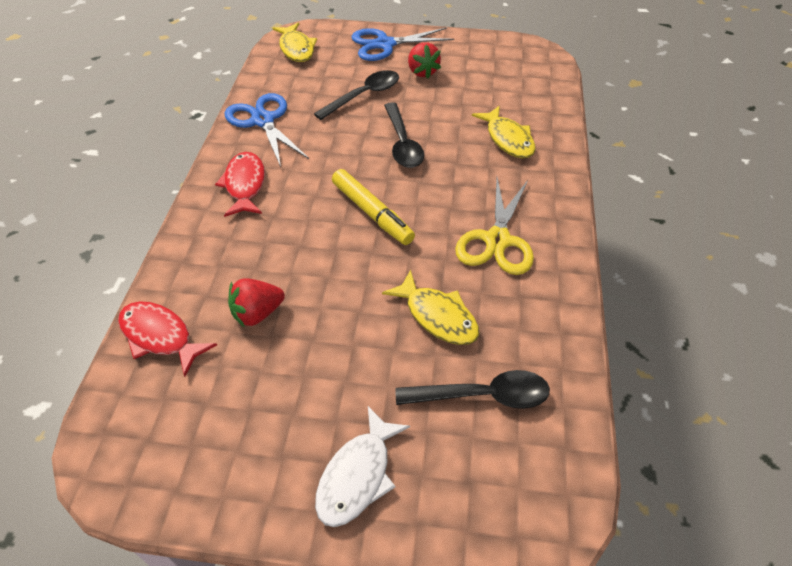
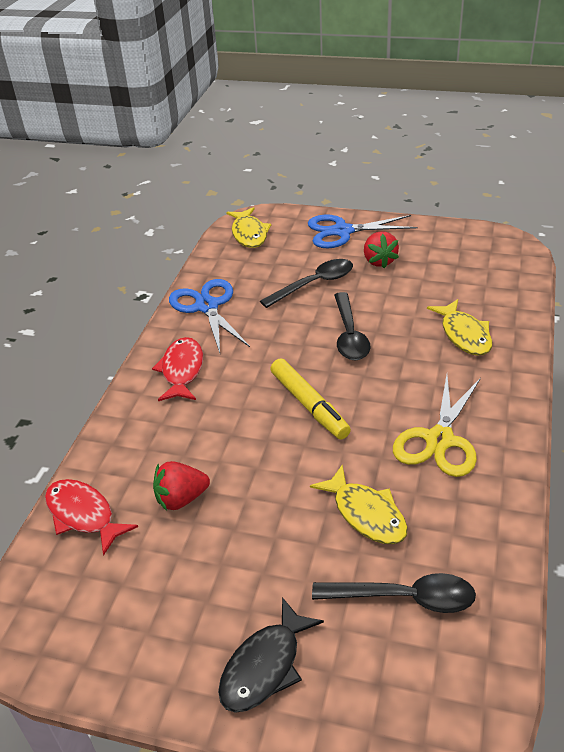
camera: 10 degrees right, 10 degrees down
white fish [315,406,410,527] -> black fish [218,597,324,713]

